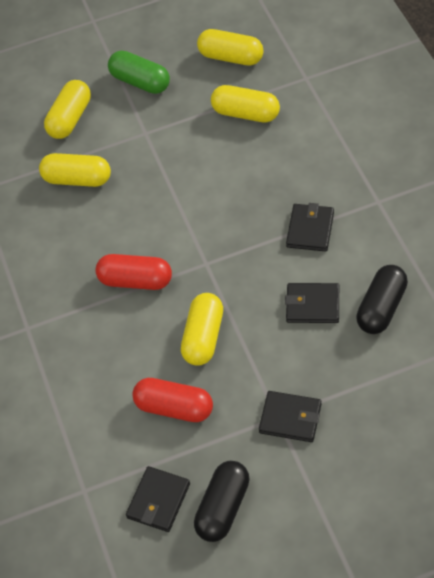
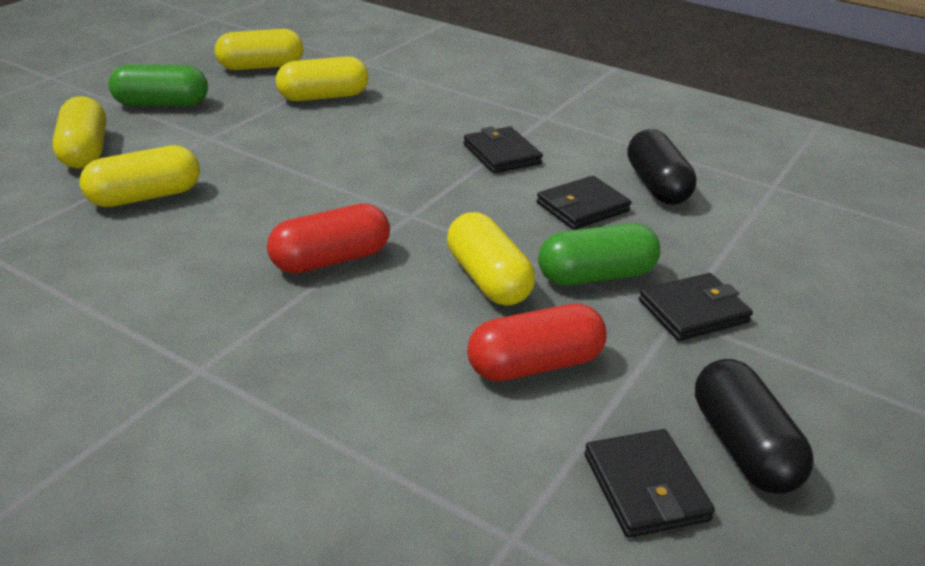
camera: 45 degrees left, 20 degrees down
none -> green capsule [538,223,660,286]

